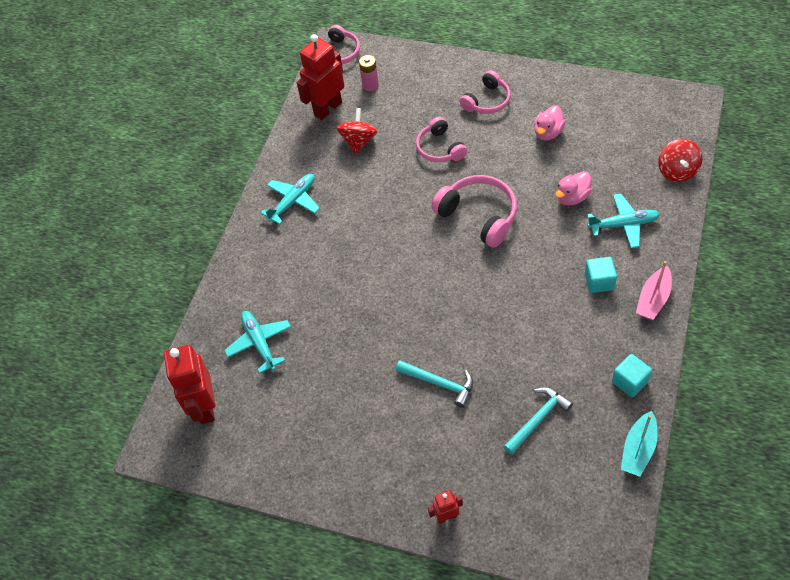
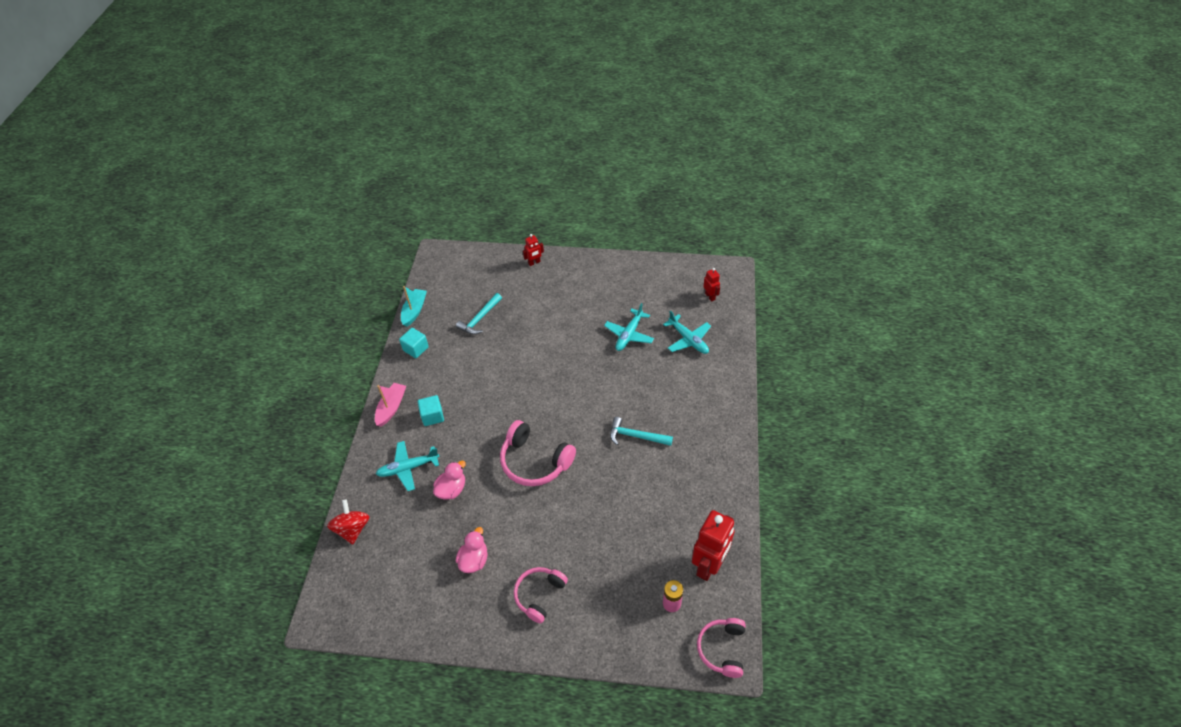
camera: 165 degrees right, 5 degrees down
red robot [164,345,215,424] -> red robot [703,268,720,302], size x0.49
turquoise plane [261,174,320,225] -> turquoise plane moved to [604,303,654,351]
red spinning top [337,108,377,154] -> none
turquoise hammer [396,360,473,408] -> turquoise hammer moved to [610,417,673,446]
pink headphones [416,117,467,162] -> none

